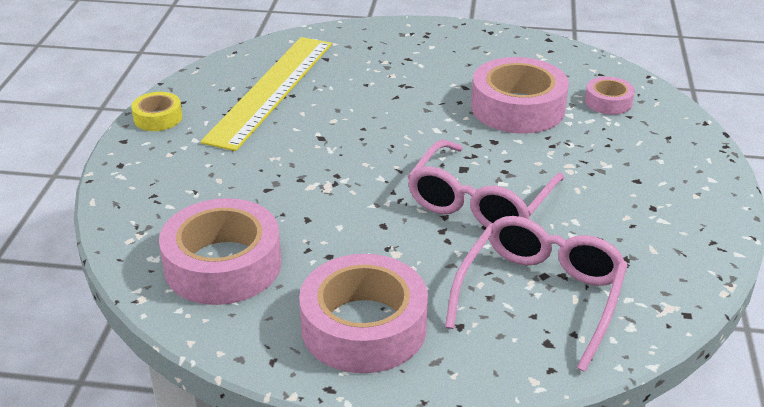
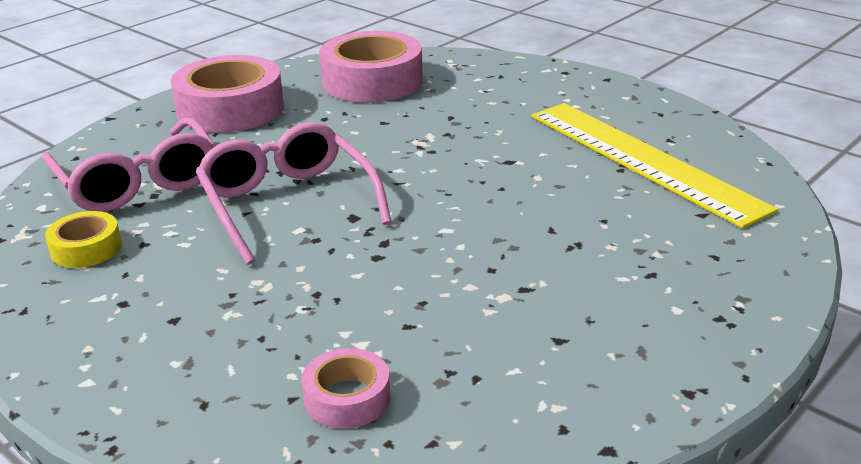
camera: 125 degrees right, 5 degrees down
yellow tape [131,92,182,131] -> yellow tape moved to [45,211,122,268]
pink tape [471,57,569,134] -> none

